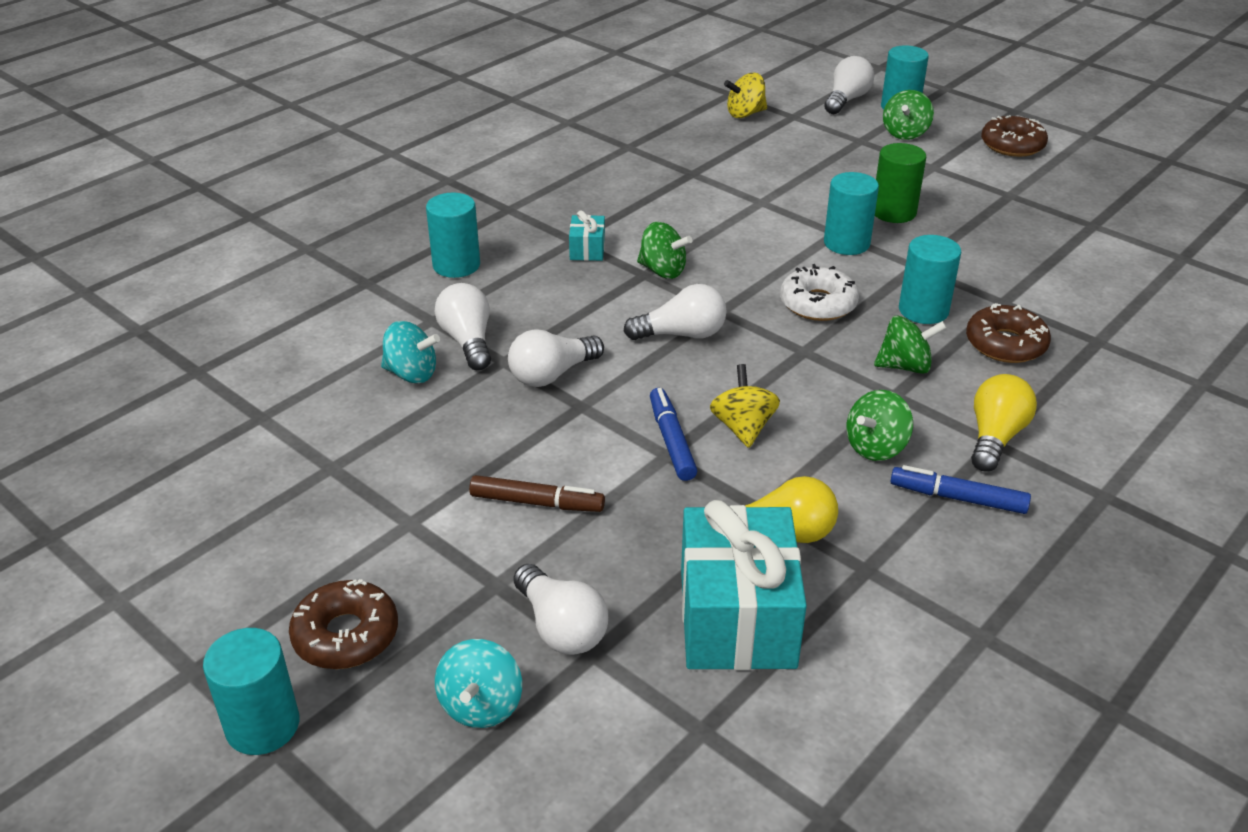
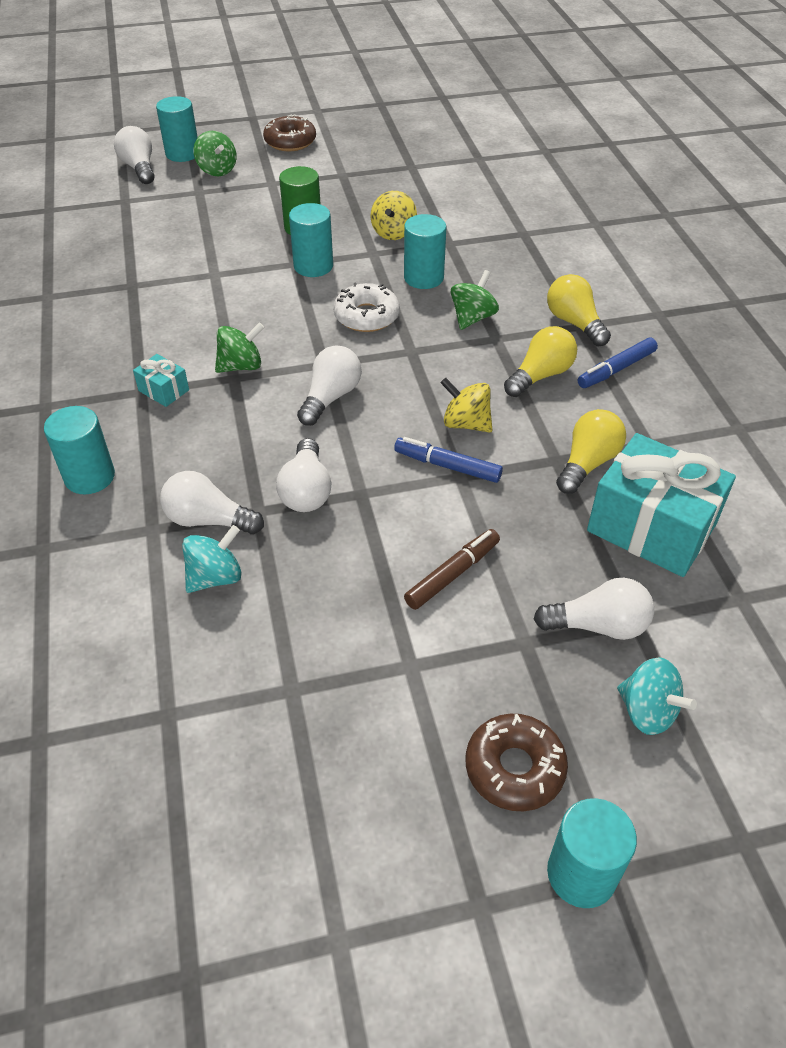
camera: 55 degrees left, 10 degrees up
yellow spinning top [724,73,767,118] -> yellow spinning top moved to [371,191,417,240]
green spinning top [847,390,913,461] -> yellow light bulb [504,326,577,397]
brown donut [966,303,1051,363] -> none

